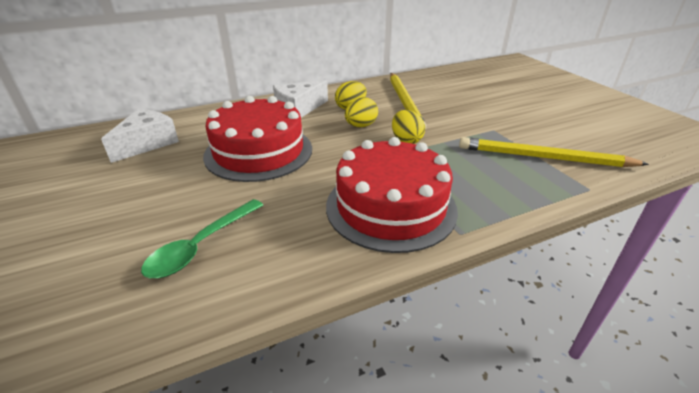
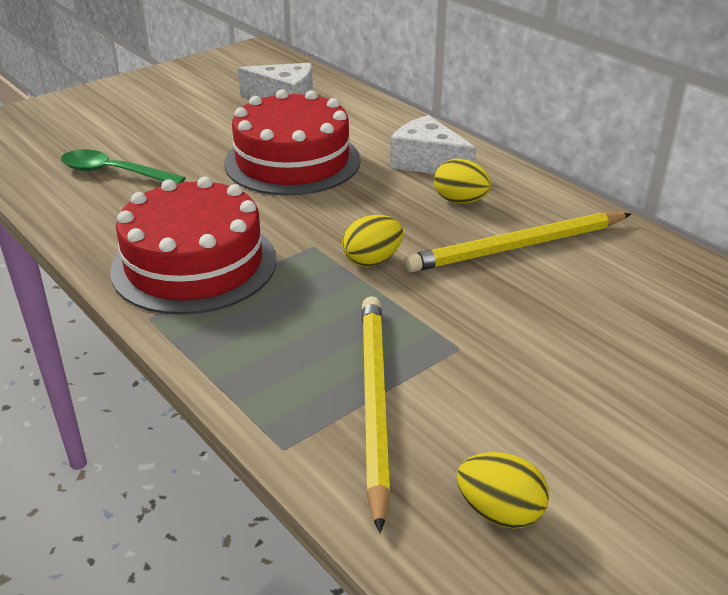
camera: 75 degrees right, 0 degrees up
yellow egg [345,97,378,127] -> yellow egg moved to [457,452,549,529]

